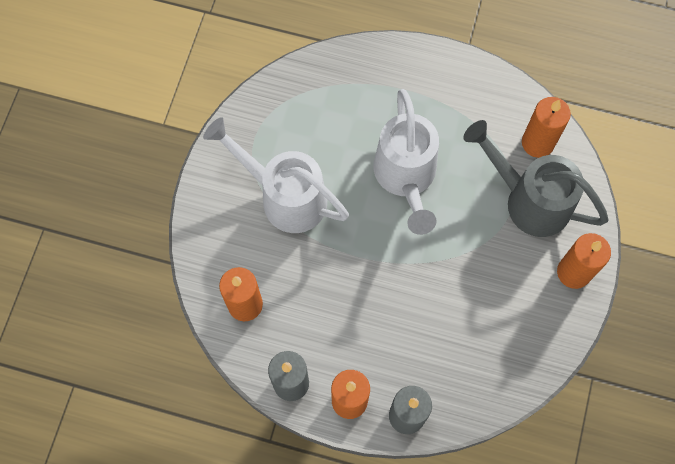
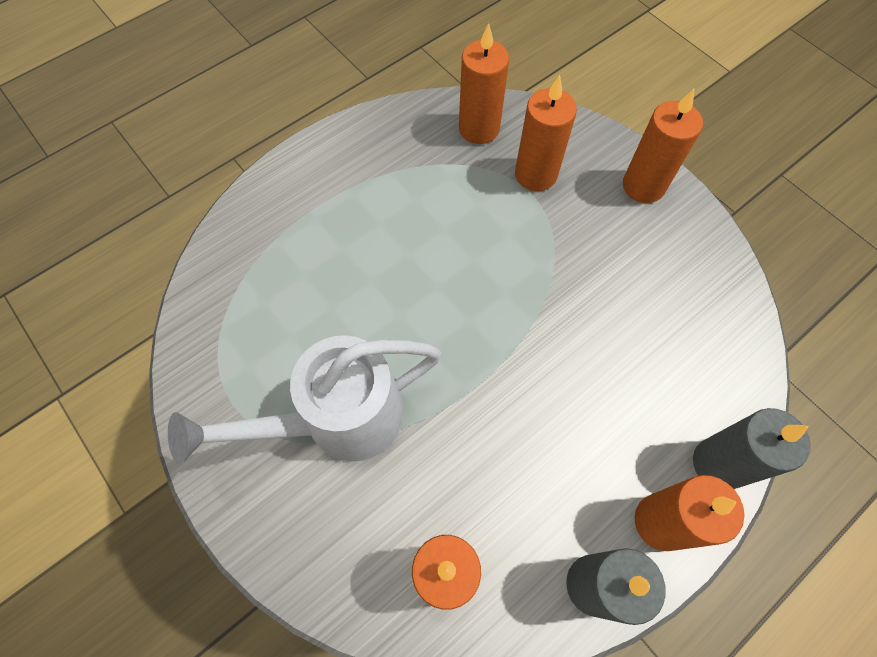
camera: 55 degrees left, 5 degrees down
white watering can [373,89,439,235] -> none
grey watering can [463,120,609,237] -> orange candle [515,75,577,191]

